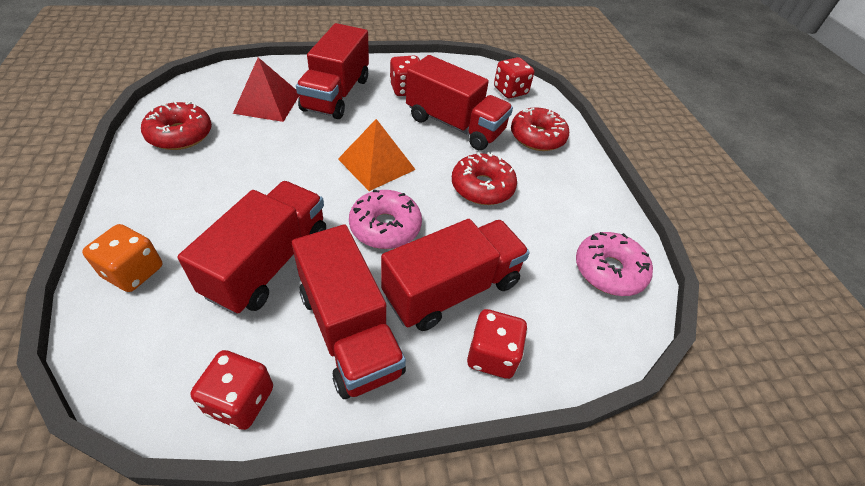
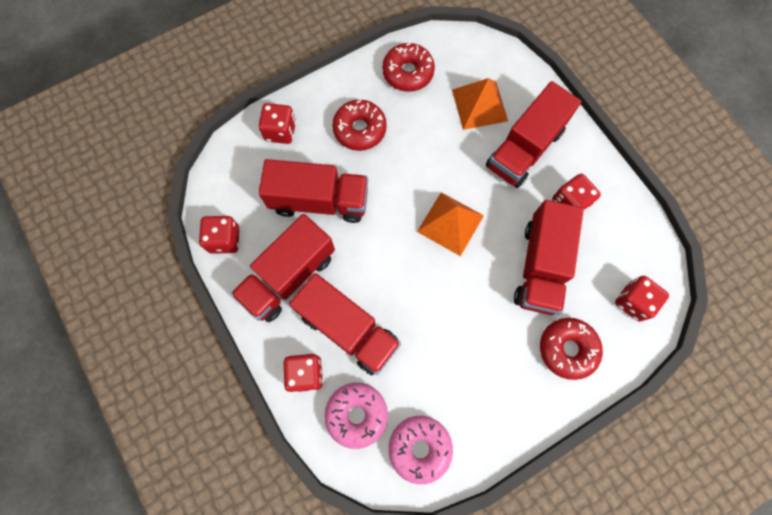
camera: 75 degrees right, 25 degrees up
orange dice [82,224,162,292] -> red dice [258,103,296,144]
red pyramid [233,57,299,122] -> orange pyramid [452,78,508,130]
red truck [296,23,369,119] -> red truck turned 45 degrees counterclockwise [486,81,582,188]
pink donut [349,190,422,249] -> pink donut moved to [324,383,388,449]
red donut [452,152,517,205] -> red donut moved to [332,99,387,151]

